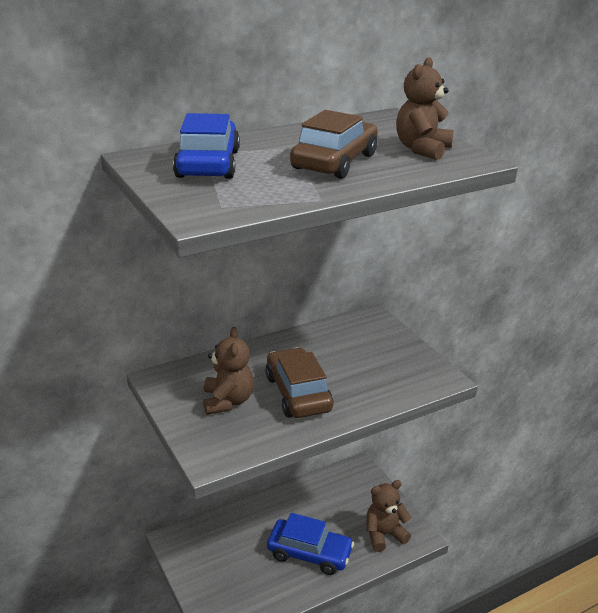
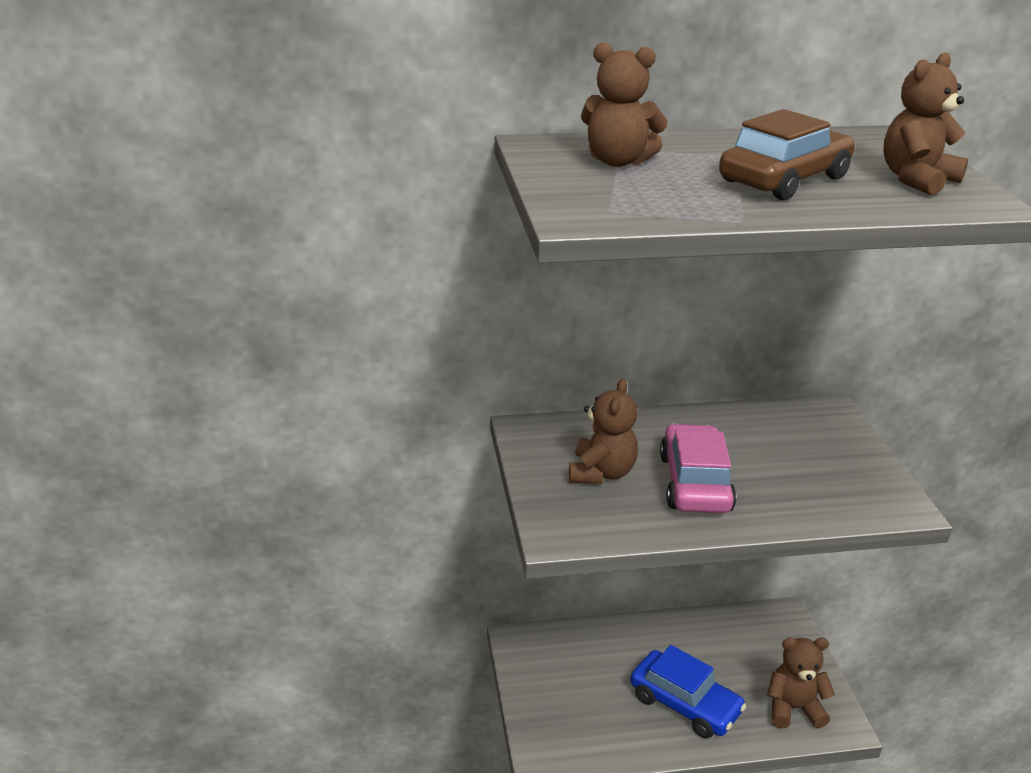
camera: 20 degrees right, 0 degrees up
blue car [173,113,240,179] -> brown teddy bear [581,42,668,167]
brown car [265,348,333,418] -> pink car [660,424,736,513]

